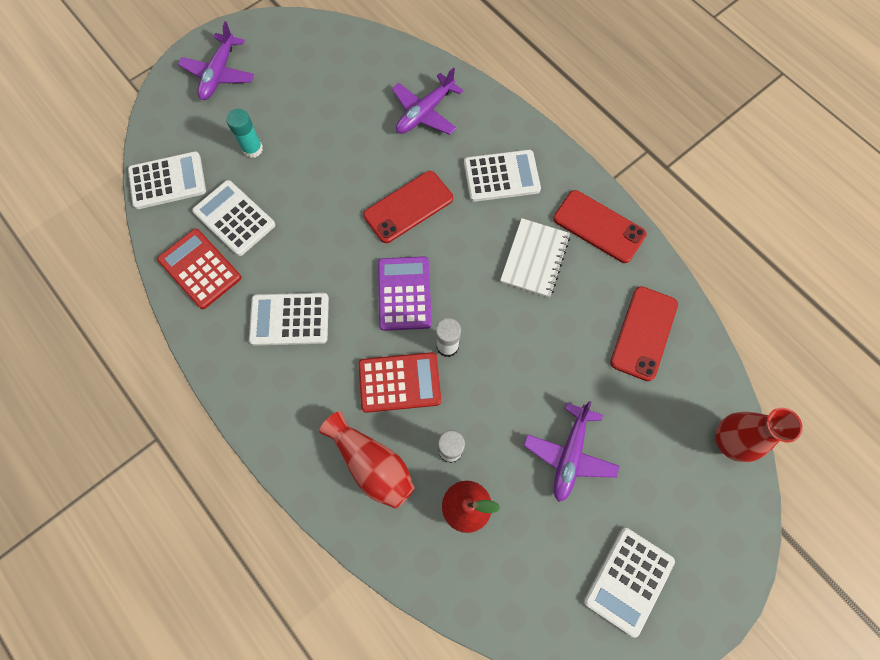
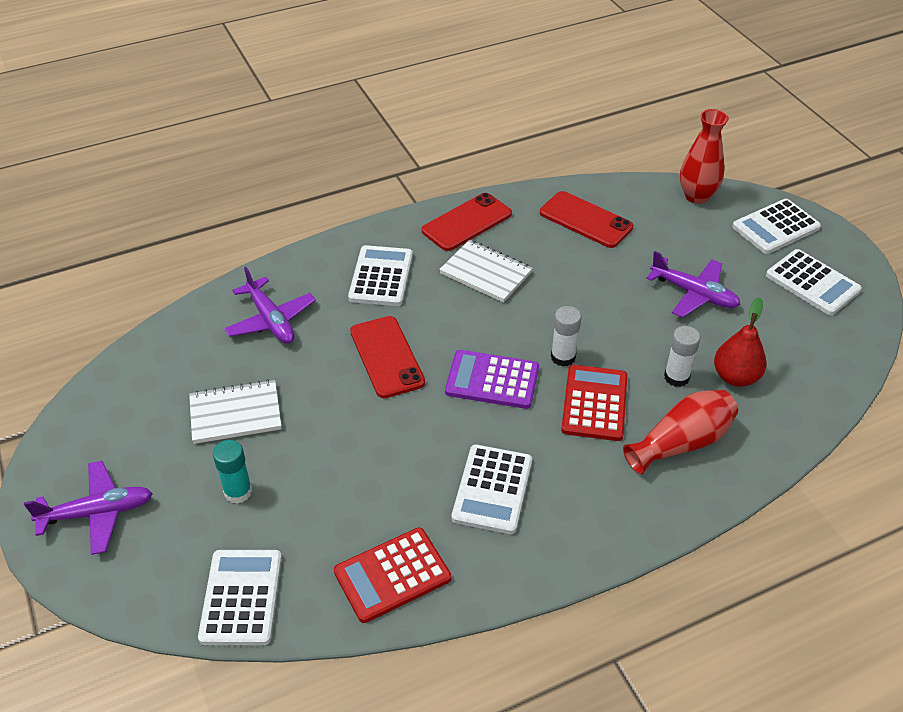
camera: 75 degrees left, 25 degrees down
purple plane [178,21,254,100] -> purple plane turned 45 degrees counterclockwise [24,461,153,555]
white calculator [192,180,275,256] -> white calculator moved to [732,199,821,254]
none -> white notebook [189,379,281,444]

